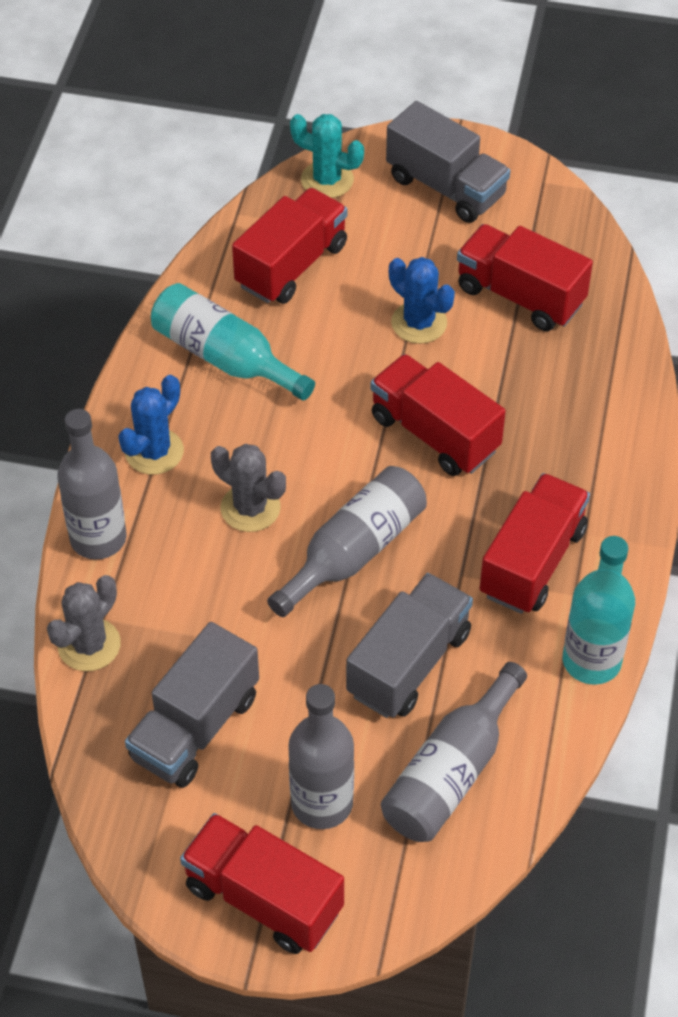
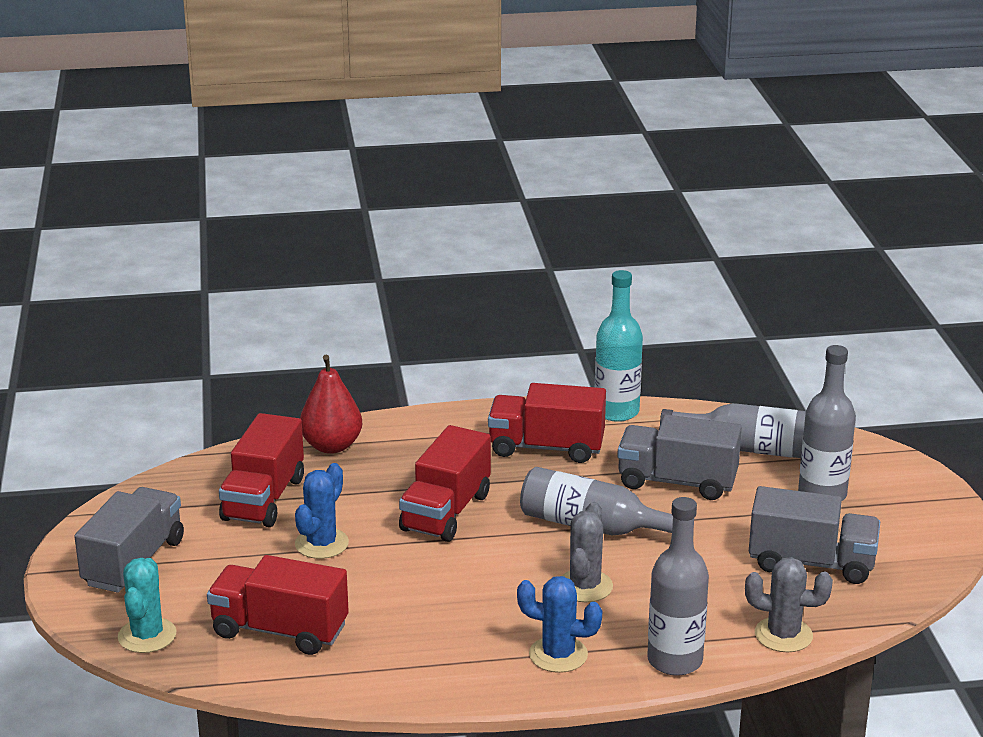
camera: 110 degrees left, 25 degrees down
turquoise bottle [151,283,315,400] -> none
red truck [180,813,344,954] -> none
none -> red pear [300,355,362,454]

